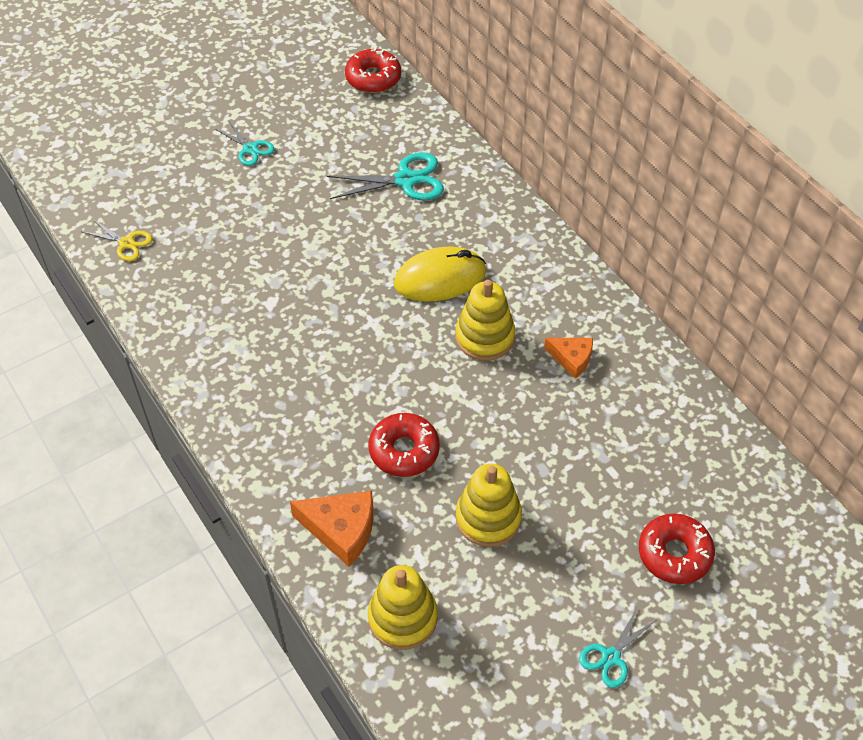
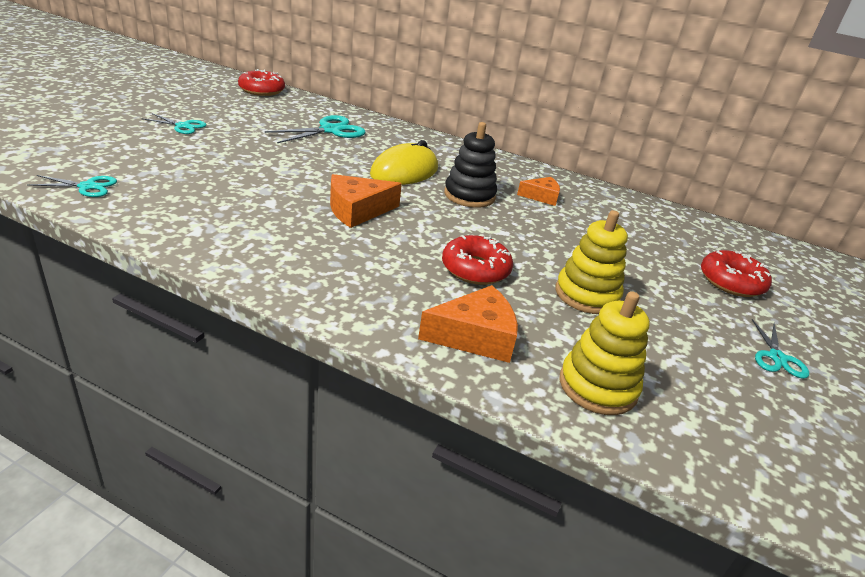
camera: 35 degrees left, 20 degrees down
yellow scissors [83,219,153,261] -> turquoise scissors [28,175,117,197]
yellow stacking toy [455,280,515,361] -> black stacking toy [444,122,497,208]
none -> orange cheese [330,174,402,228]

